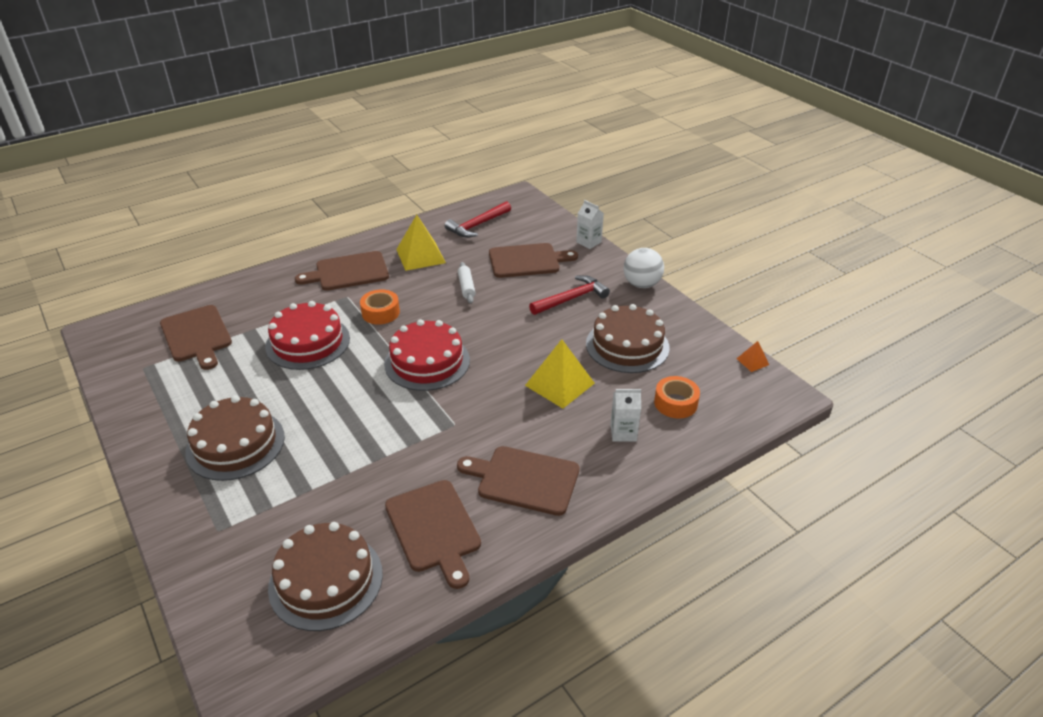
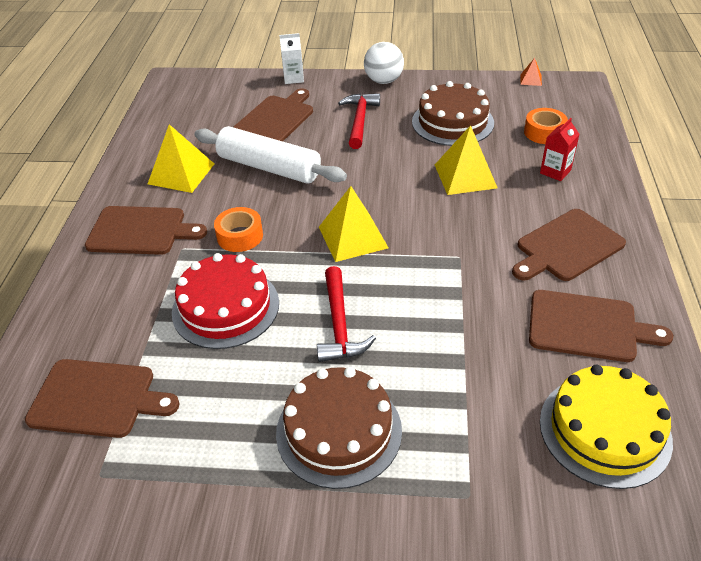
camera: 50 degrees left, 5 degrees up
brown cake [268,522,383,631] -> yellow cake [540,365,673,489]
brown cutting board [295,251,389,291] -> brown cutting board turned 105 degrees counterclockwise [85,206,207,255]
red cake [384,319,470,391] -> yellow pyramid [319,186,388,262]
red hammer [445,201,511,238] -> red hammer moved to [317,266,376,362]
white rolling pin [458,262,475,303] -> white rolling pin [194,126,347,184], size x2.19
white carton [610,389,641,442] -> red carton [540,118,580,181]

